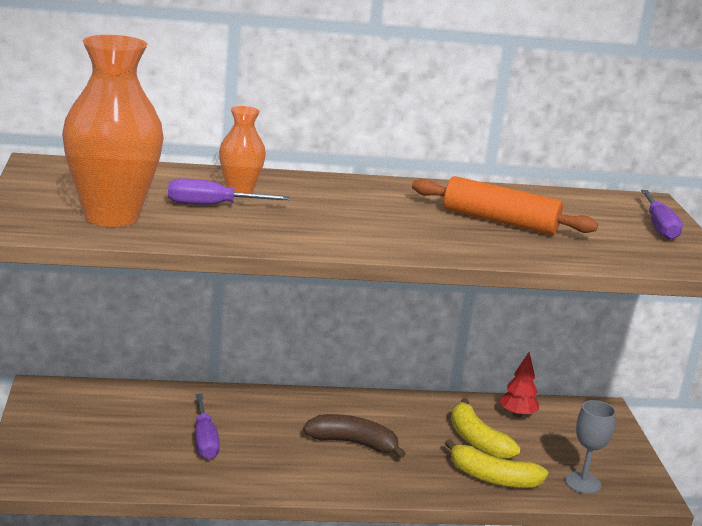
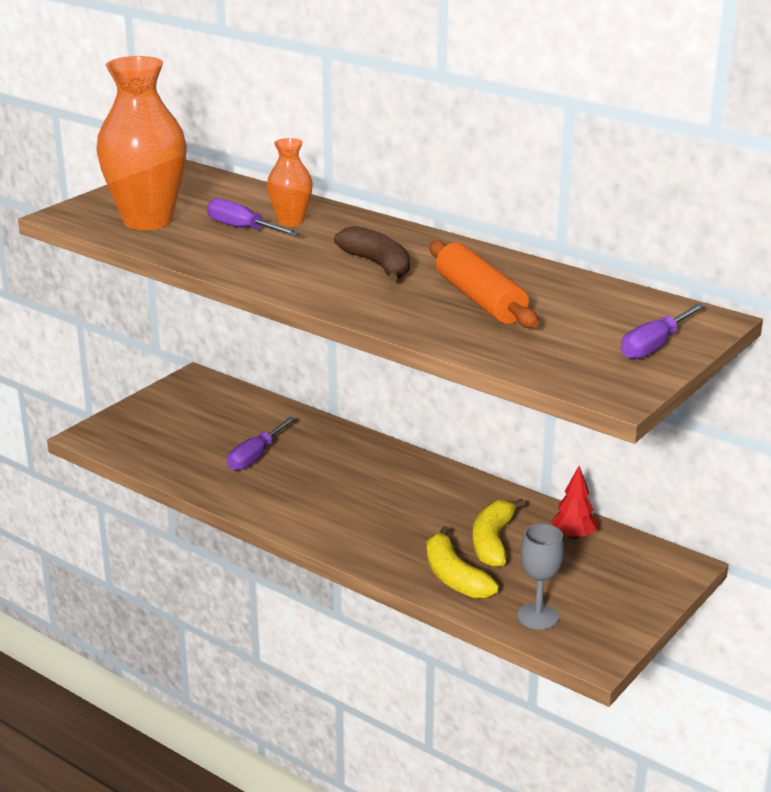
camera: 45 degrees right, 5 degrees up
brown banana [303,414,406,458] -> brown banana moved to [334,226,410,282]

